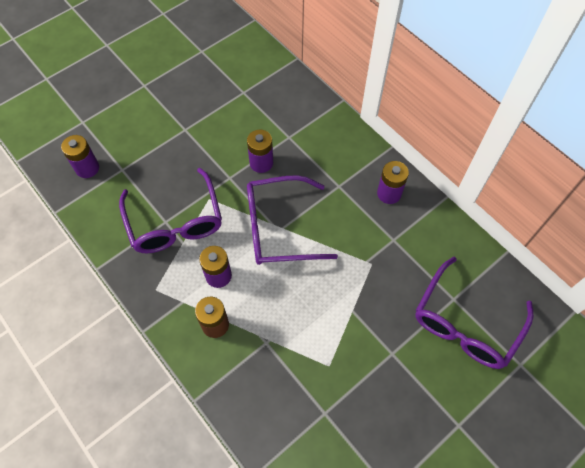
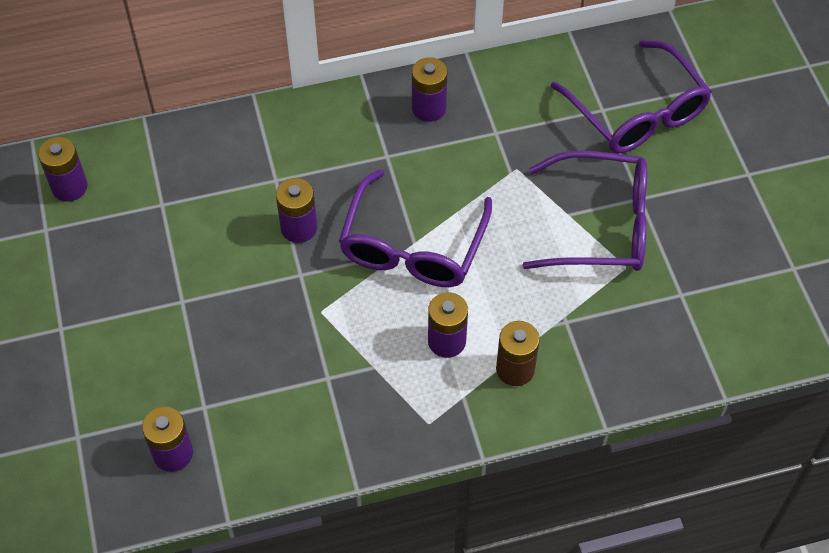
camera: 65 degrees left, 5 degrees down
purple glasses [119,168,222,253] -> purple glasses moved to [522,151,647,271]
none -> purple battery [38,137,88,202]

